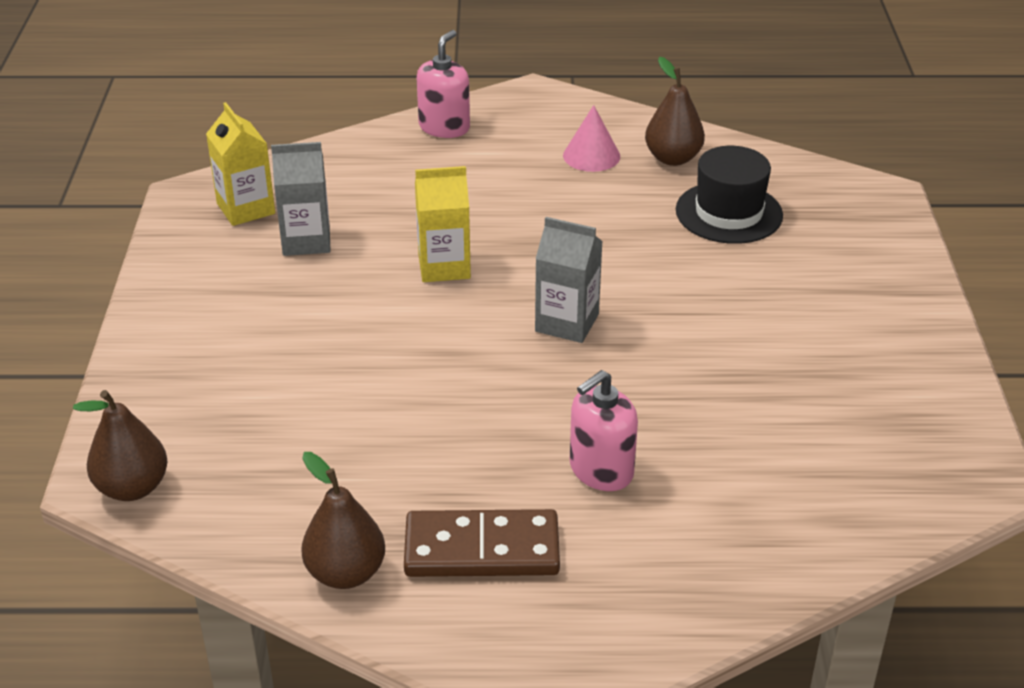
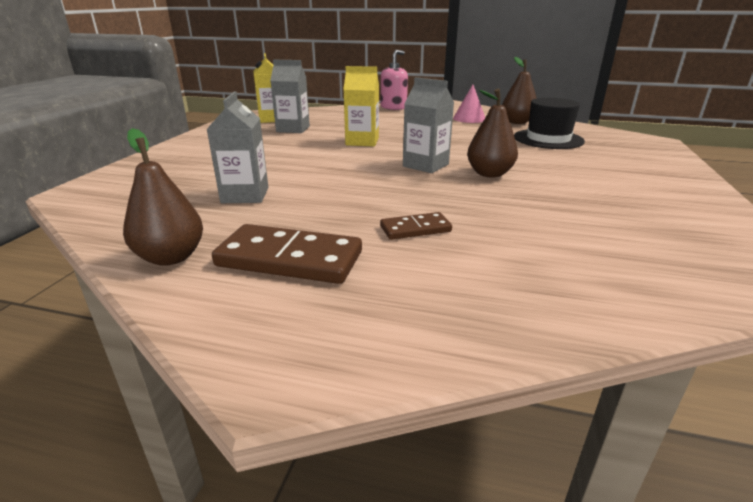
camera: 15 degrees right, 10 degrees down
brown pear [73,390,168,501] -> brown pear moved to [467,89,518,177]
pink soap dispenser [570,370,638,491] -> brown domino [380,212,452,240]
none -> grey carton [206,92,268,203]

